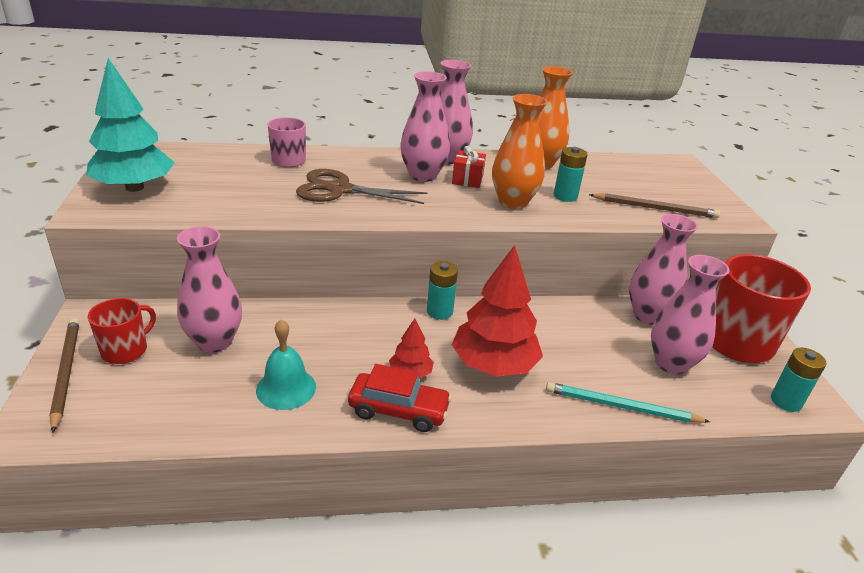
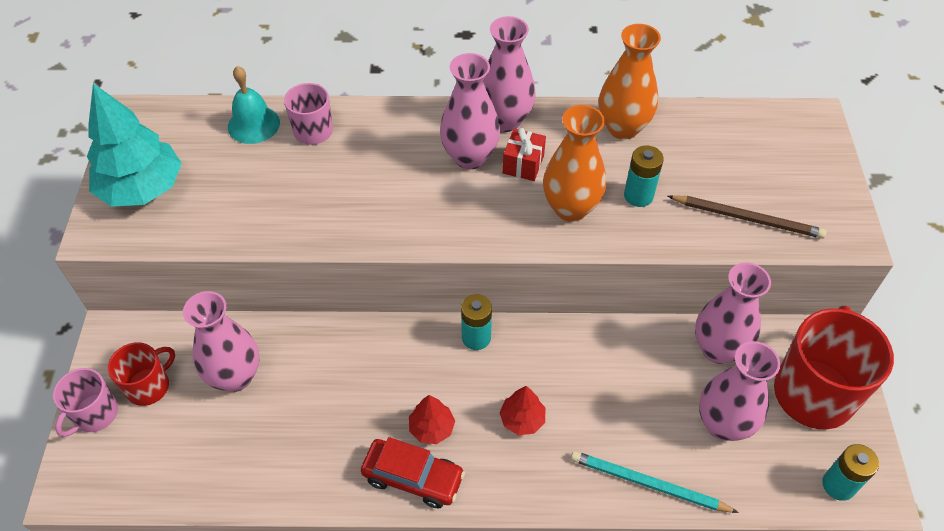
camera: 10 degrees right, 20 degrees up
brown pencil [49,318,79,433] -> pink mug [53,368,118,437]
turquoise bell [256,319,316,410] -> turquoise bell moved to [228,66,280,144]
brown scissors [296,169,428,204] -> none
red tree [452,245,543,377] -> red tree [499,386,545,435], size x0.49

